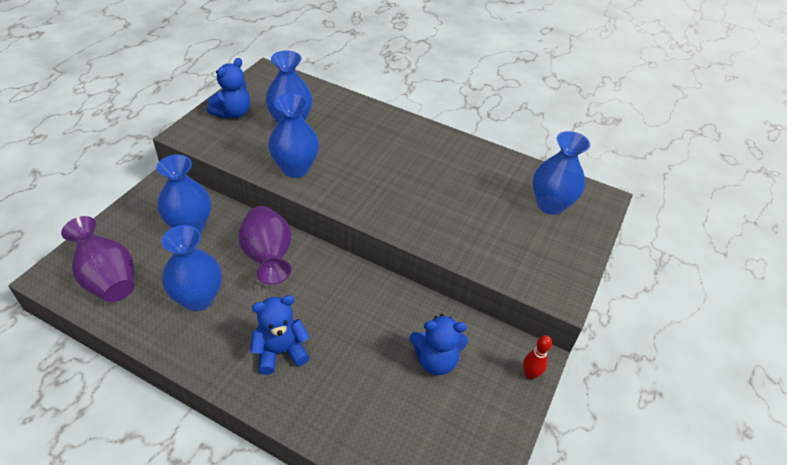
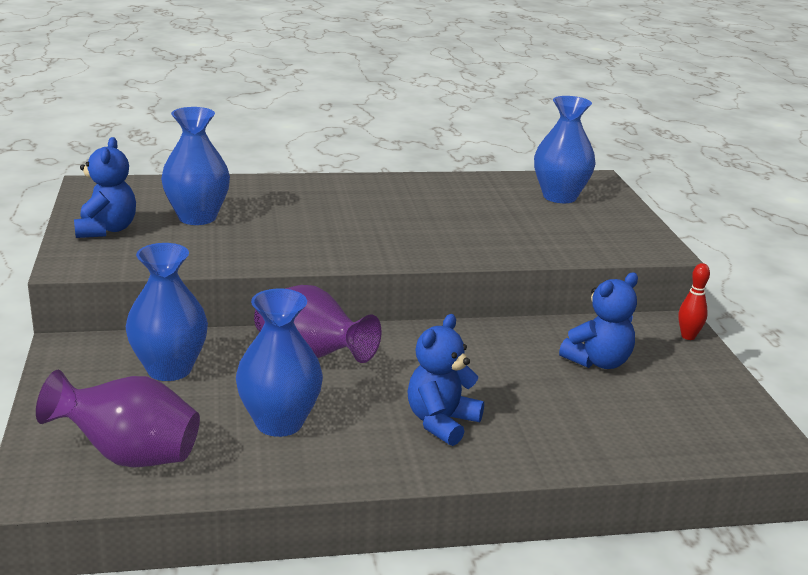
camera: 35 degrees left, 20 degrees down
blue vase [268,93,319,178] -> none

